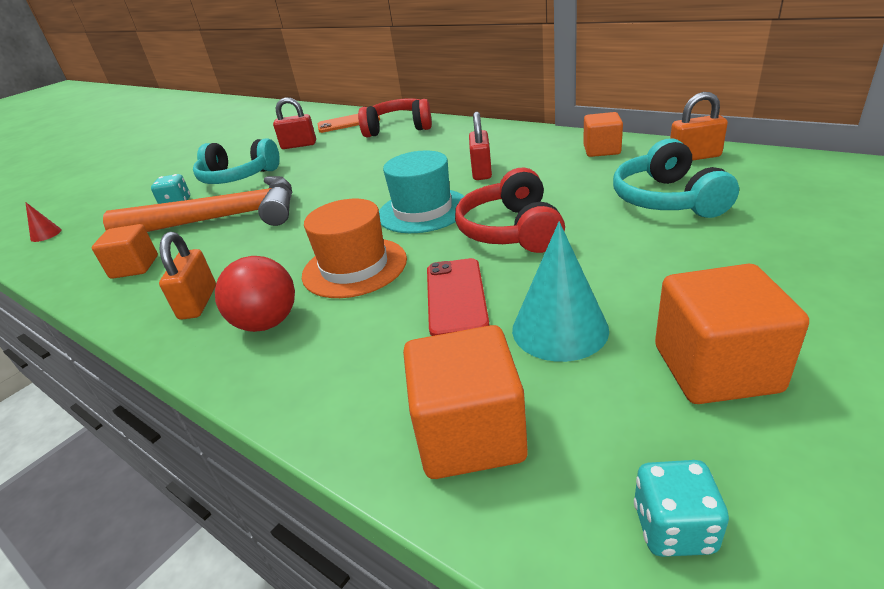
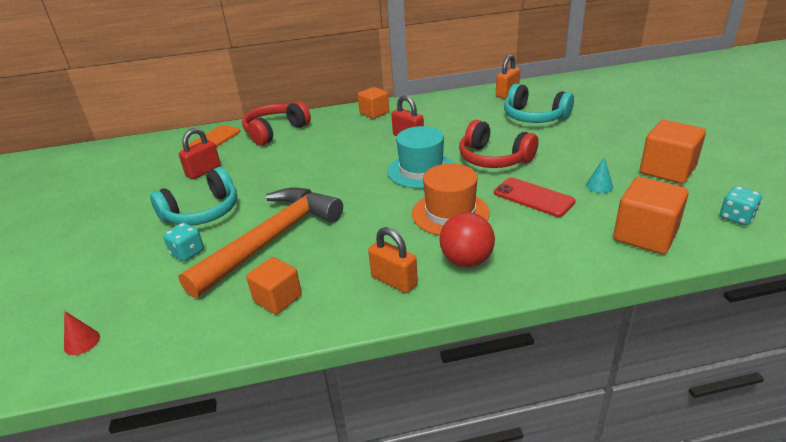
camera: 50 degrees left, 0 degrees up
turquoise cone [512,222,609,362] -> turquoise cone [586,157,613,193], size x0.50
orange cube [583,112,623,157] -> orange cube moved to [358,87,389,119]

